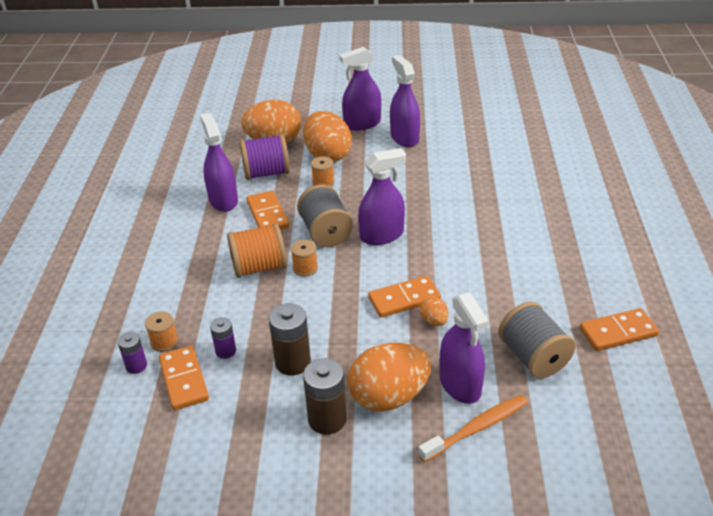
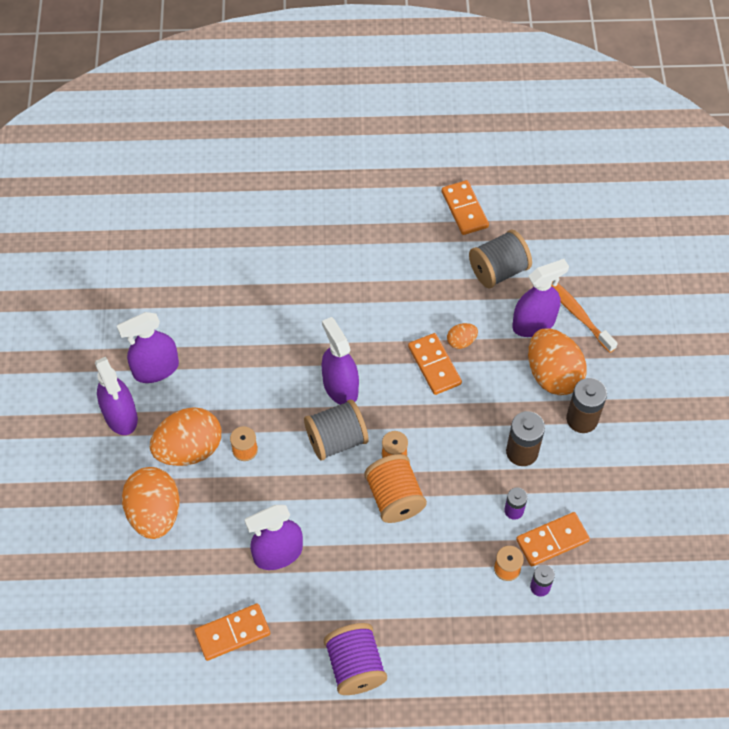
camera: 95 degrees left, 20 degrees up
purple spool [240,134,290,180] -> purple spool moved to [324,623,387,695]
orange domino [246,191,289,230] -> orange domino moved to [195,603,270,661]

